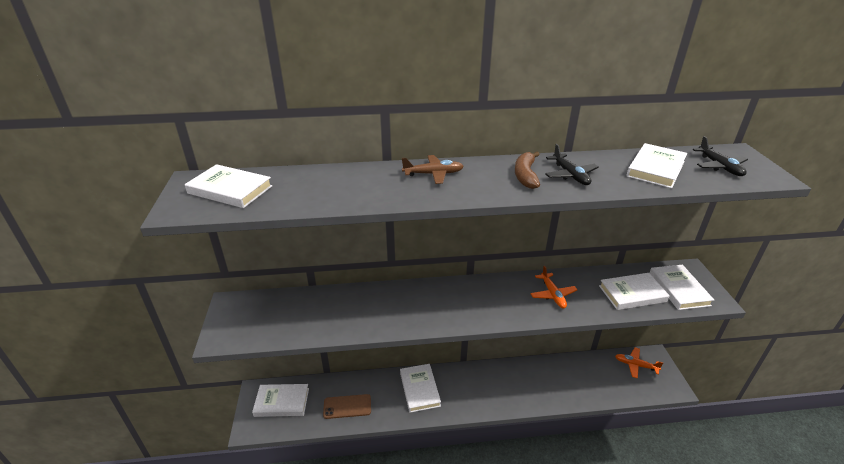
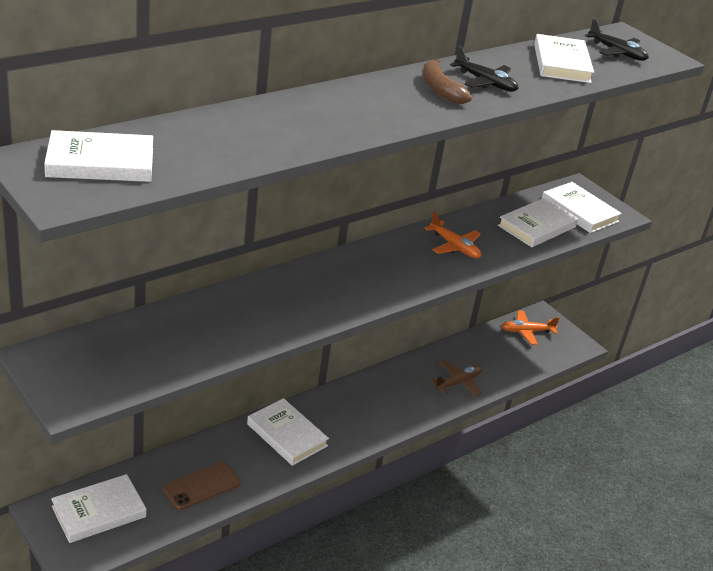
camera: 35 degrees left, 0 degrees up
brown plane [402,155,464,184] -> brown plane moved to [430,360,482,396]

